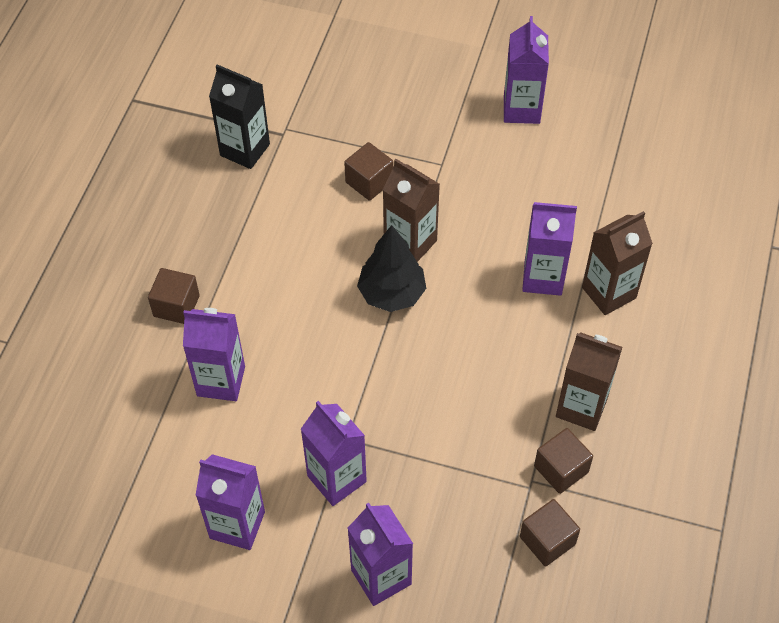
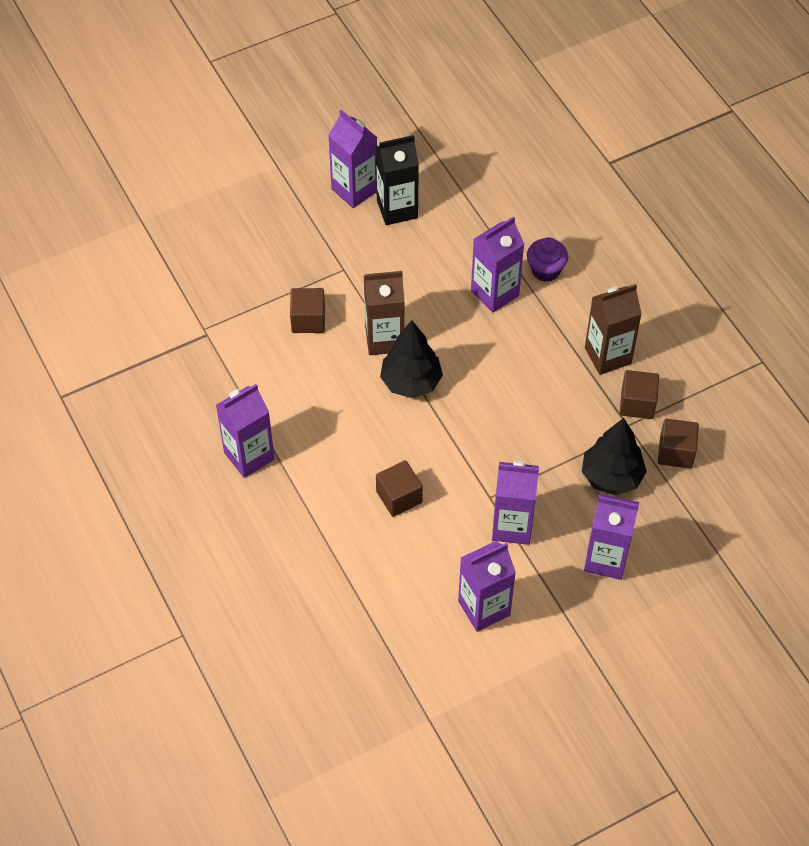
camera: 45 degrees left, 0 degrees up
brown cube [148,268,200,324] -> brown cube moved to [376,460,423,517]
purple carton [183,308,245,401] -> purple carton moved to [216,384,275,478]
black carton [209,65,270,169] -> black carton moved to [376,135,419,225]
brown carton [582,211,653,315] -> purple cupcake [527,237,568,282]
none -> black tree [582,418,647,495]

